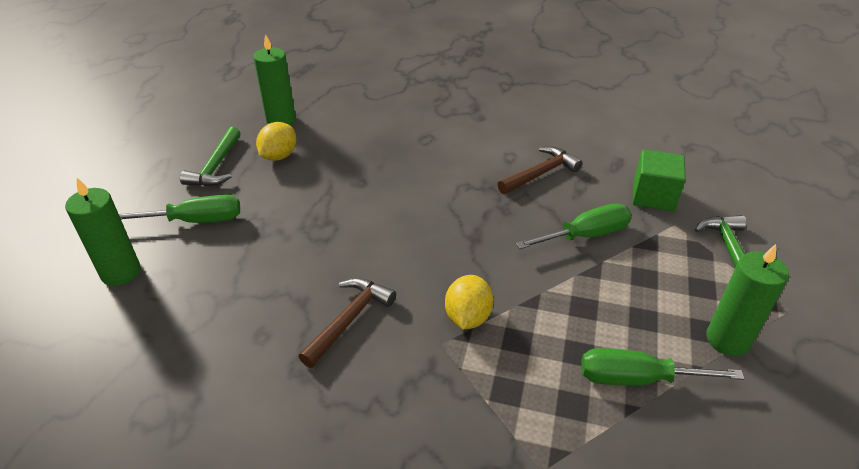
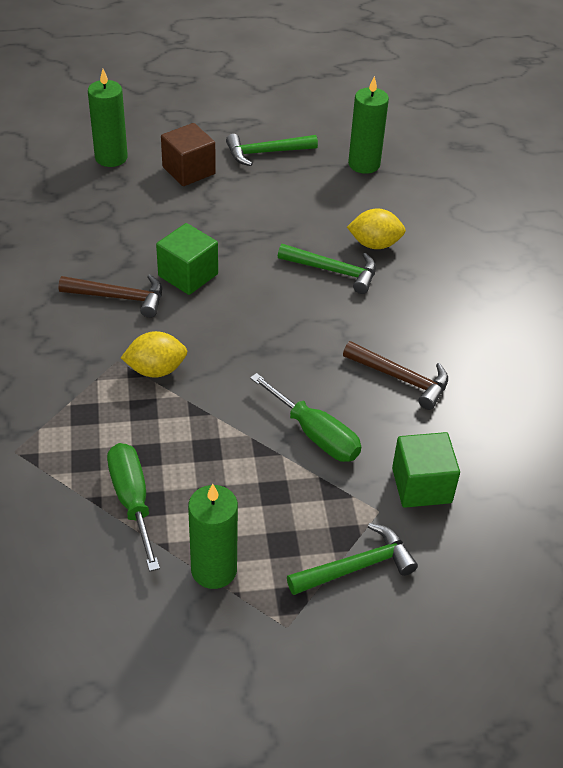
camera: 65 degrees right, 5 degrees up
green screwdriver [119,195,240,223] -> brown cube [161,123,216,186]
yellow lemon [256,122,296,161] -> yellow lemon moved to [347,208,406,249]
none -> green cube [156,223,218,295]
none -> green hammer [278,244,376,294]

